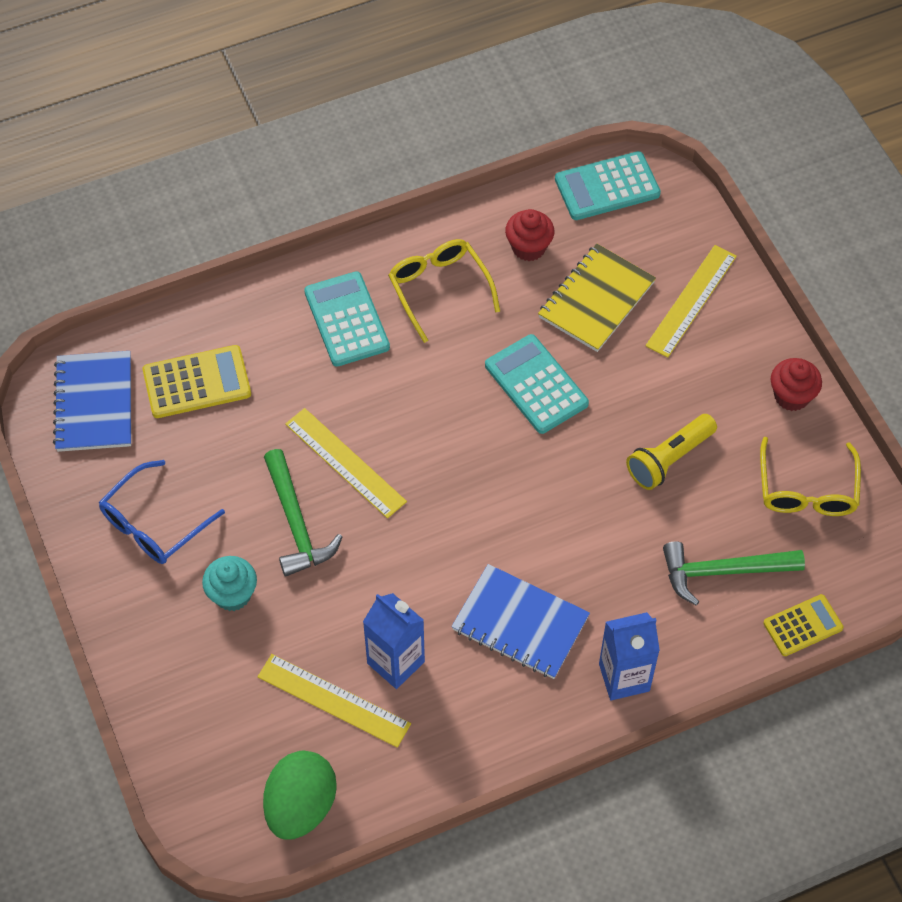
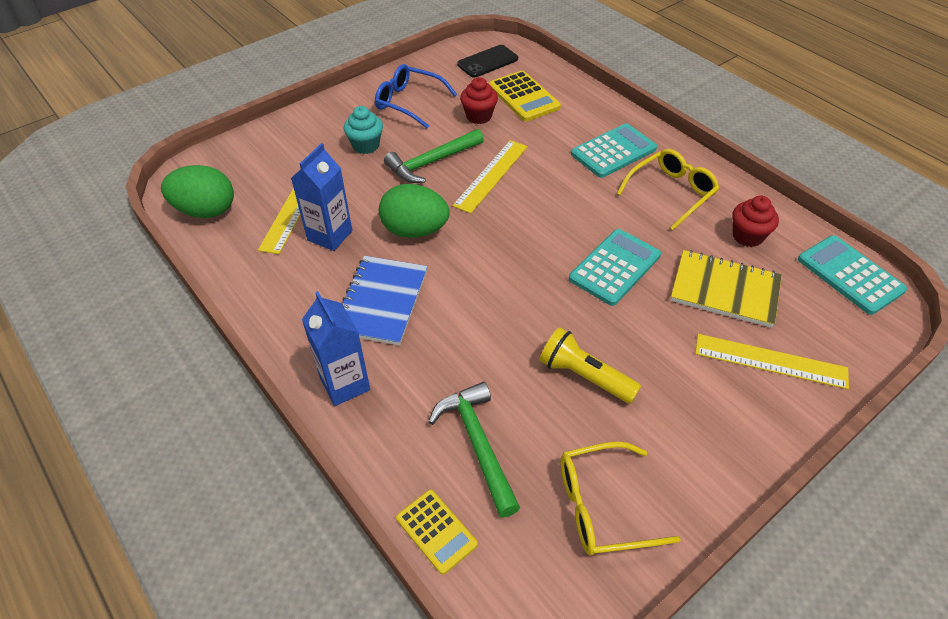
camera: 75 degrees right, 10 degrees down
blue notebook [53,351,131,452] -> black phone [457,45,518,78]
red cupcake [771,358,822,411] -> red cupcake moved to [460,77,498,124]
none -> green egg [379,184,450,238]

